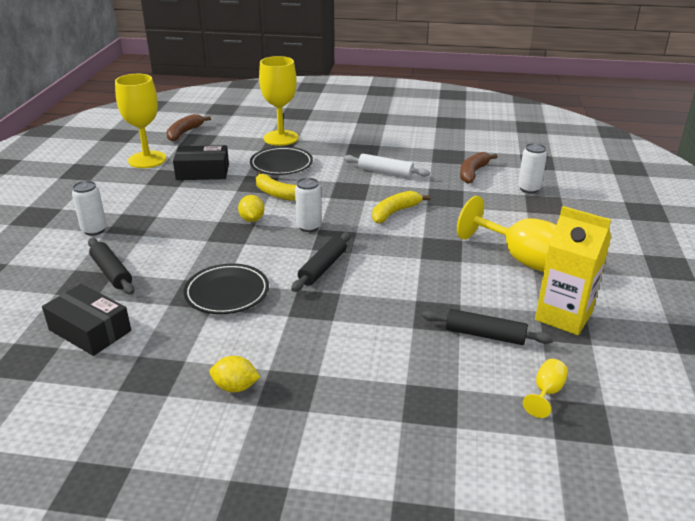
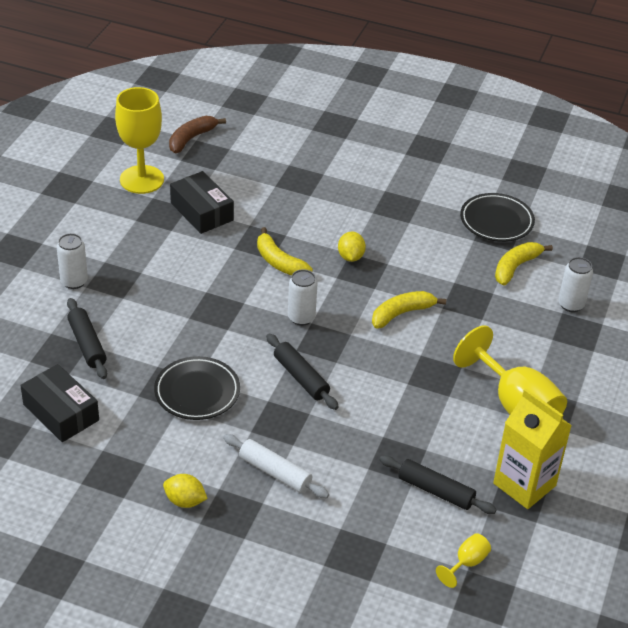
camera: 10 degrees right, 10 degrees up
black box [173,145,229,180] -> black box turned 45 degrees clockwise [170,171,234,234]
yellow lemon [238,195,264,222] -> yellow lemon moved to [338,232,366,262]
black plate [250,147,313,175] -> black plate moved to [460,193,535,242]
yellow goblet [259,56,299,146] -> none
black rolling pin [291,232,351,292] -> black rolling pin turned 75 degrees counterclockwise [266,334,339,410]
white rolling pin [344,154,430,178] -> white rolling pin moved to [223,434,329,498]
brown banana [460,152,498,184] -> yellow banana [495,242,553,286]

